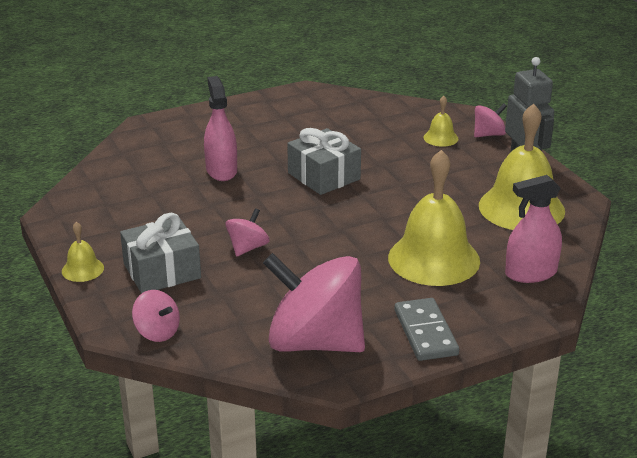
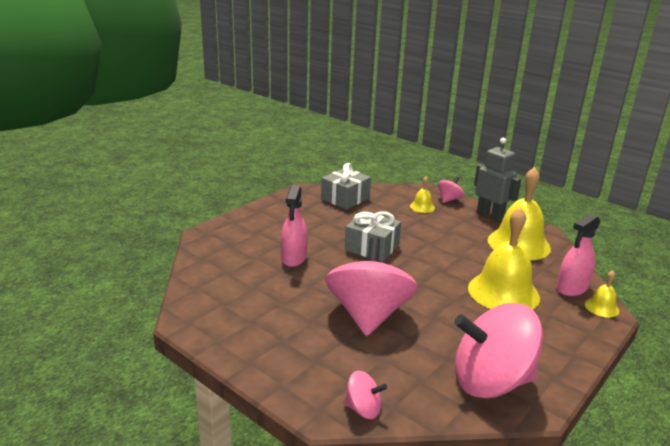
camera: 25 degrees left, 5 degrees down
yellow bell [62,222,104,282] -> yellow bell moved to [585,270,619,318]
grey gift [120,213,201,294] -> grey gift moved to [321,163,371,210]
pink spray bottle [204,76,237,181] -> pink spray bottle turned 135 degrees counterclockwise [281,185,308,267]
pink spinning top [225,208,270,257] -> pink spinning top [325,238,417,336], size x2.27
grey domino [394,298,459,361] -> none

